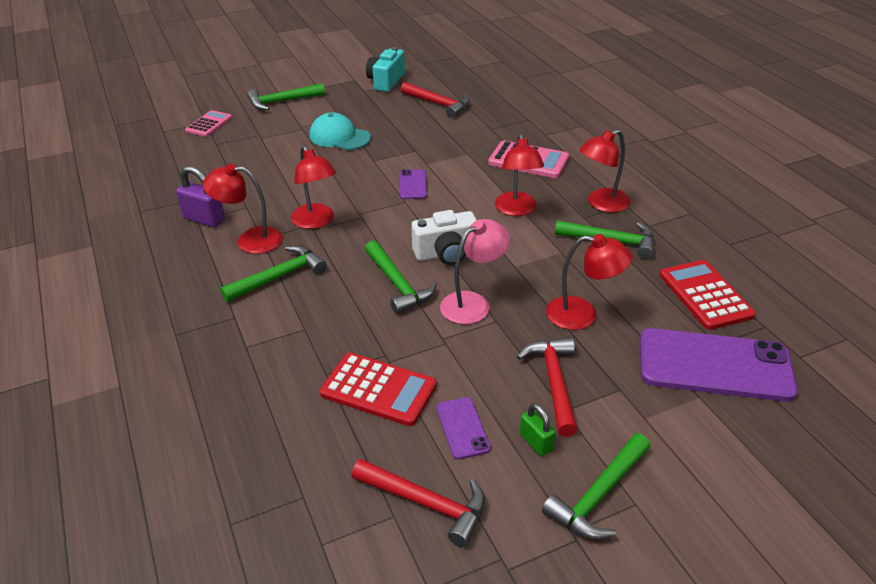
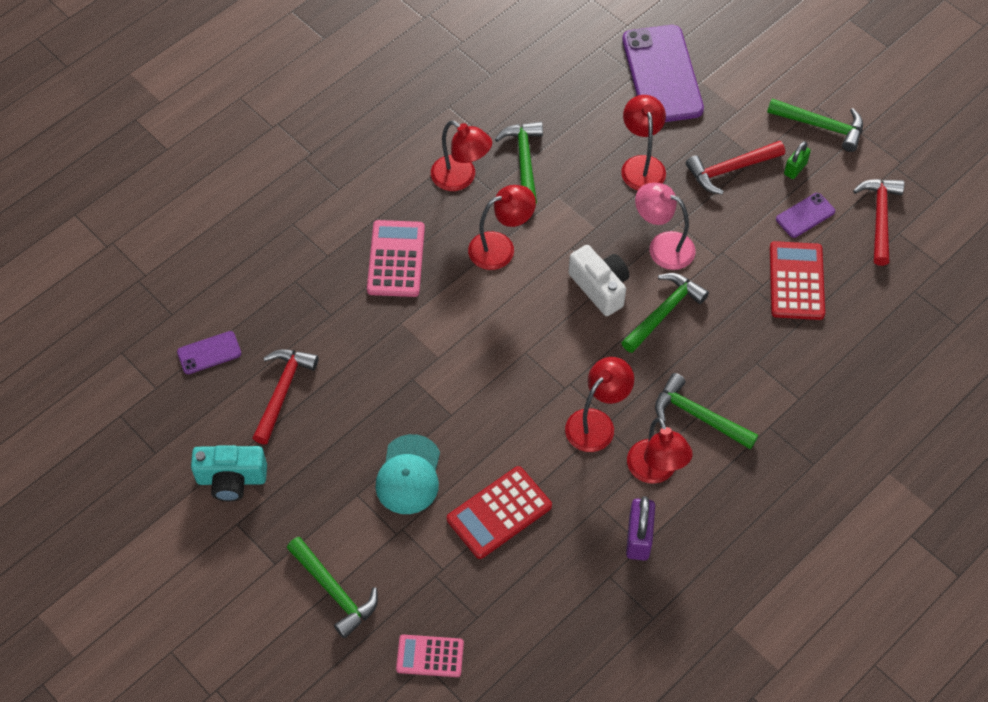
camera: 110 degrees left, 20 degrees up
purple phone [400,169,427,199] -> purple phone moved to [177,331,241,374]
red calculator [660,260,756,330] -> red calculator moved to [447,466,552,559]

